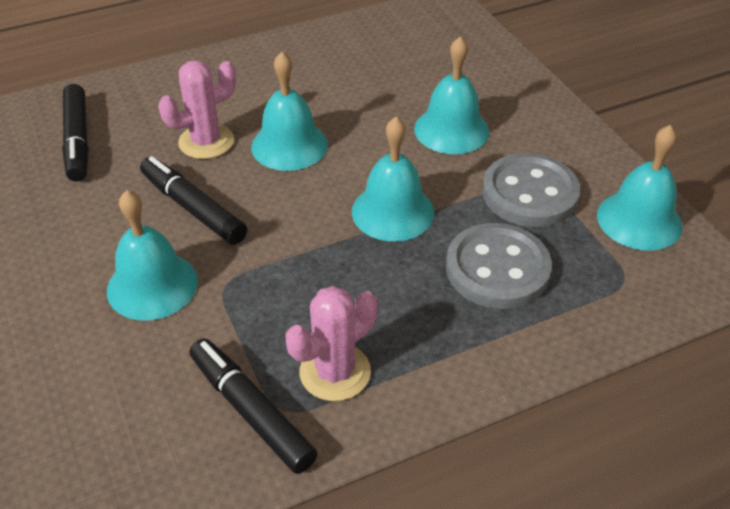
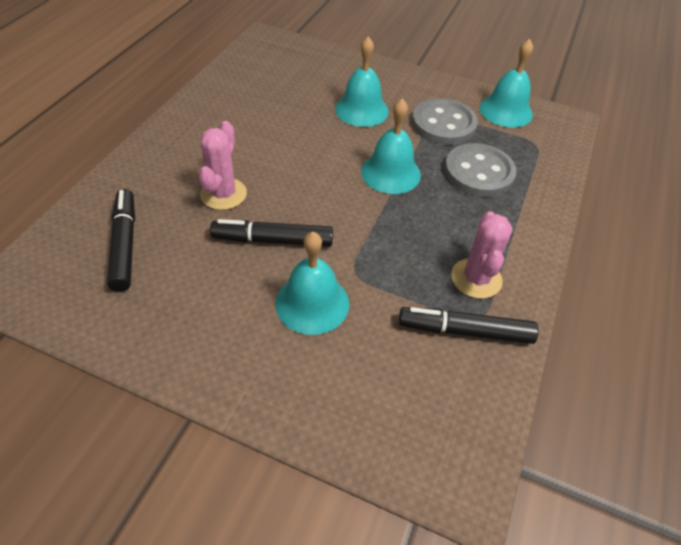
camera: 45 degrees left, 5 degrees up
black marker [62,84,89,181] -> black marker turned 135 degrees counterclockwise [107,189,135,291]
turquoise bell [251,52,328,171] -> none

